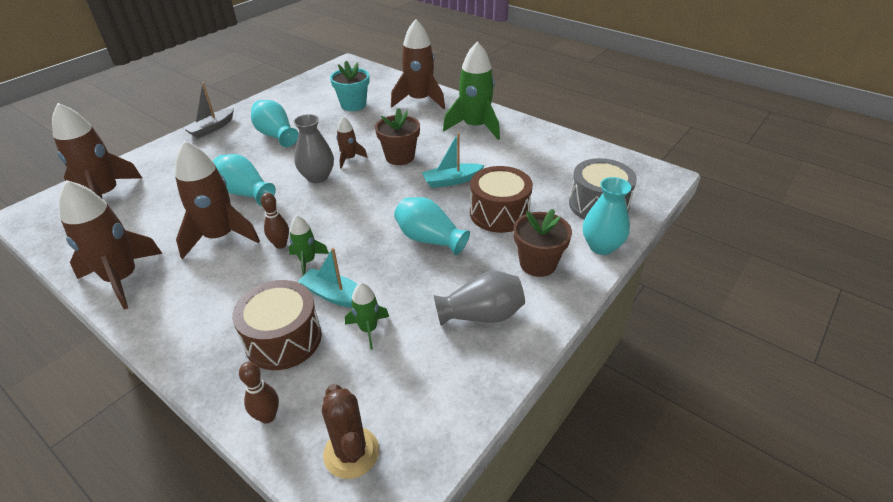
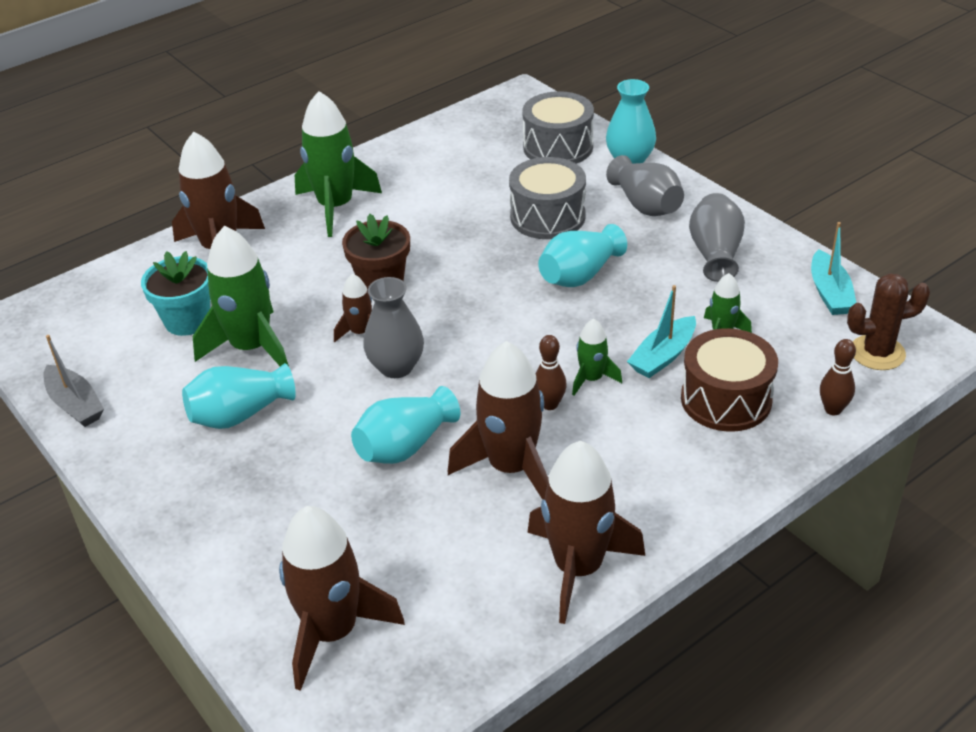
camera: 75 degrees left, 0 degrees up
grey boat [183,83,234,138] -> grey boat moved to [43,335,104,427]
turquoise boat [422,132,485,188] -> turquoise boat moved to [811,222,857,315]
brown drum [470,166,533,233] -> grey drum [509,157,586,239]
brown flower pot [513,209,572,277] -> grey vase [606,155,684,216]
none -> green rocket [193,226,289,366]

